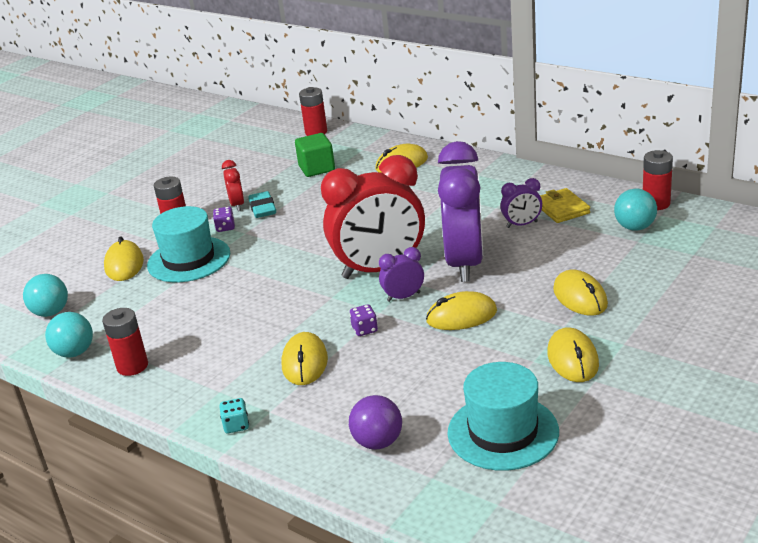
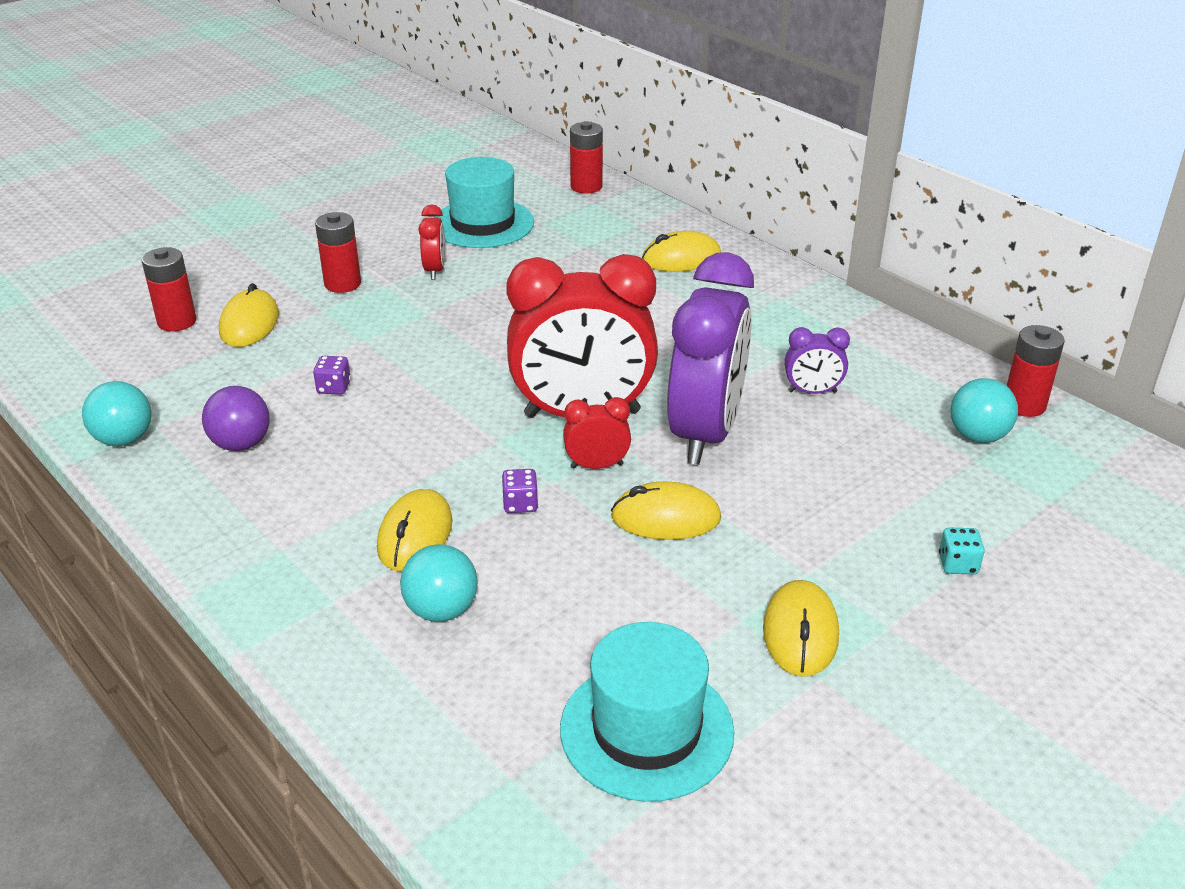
camera: 10 degrees right, 5 degrees up
turquoise ball [23,274,68,317] -> turquoise ball moved to [400,544,478,622]
red battery [102,308,148,376] -> red battery moved to [141,247,197,332]
turquoise hat [147,206,230,282] -> turquoise hat moved to [433,157,534,248]
purple dice [213,206,235,232] -> purple dice moved to [313,356,351,395]
turquoise dice [219,398,249,433] -> turquoise dice moved to [939,528,985,574]
turquoise eraser [248,191,276,218] -> none
green cube [295,133,335,177] -> none
purple ball [349,395,402,449] -> purple ball moved to [202,386,270,451]
purple clock [379,247,424,302] -> red clock [563,397,631,469]
yellow wallet [540,188,590,223] -> none
yellow mouse [553,270,608,316] -> none

